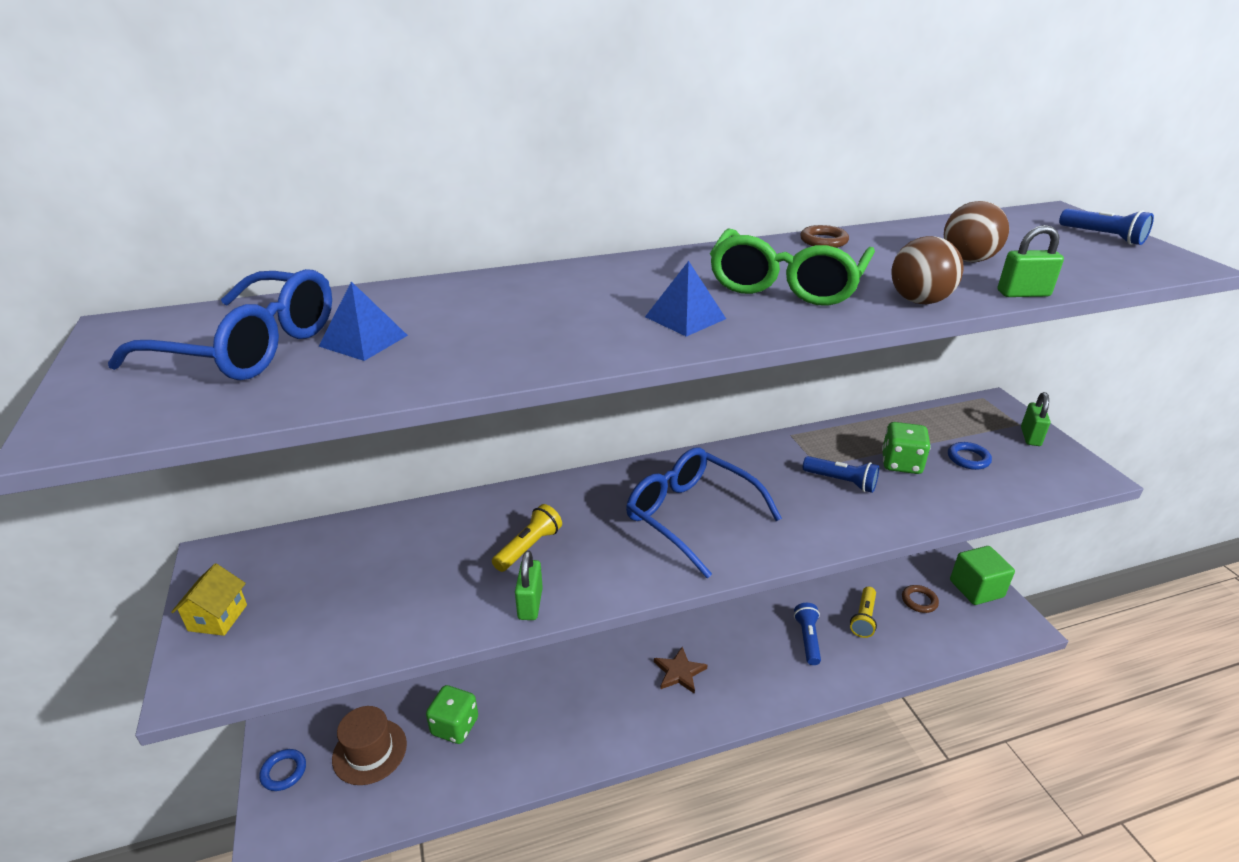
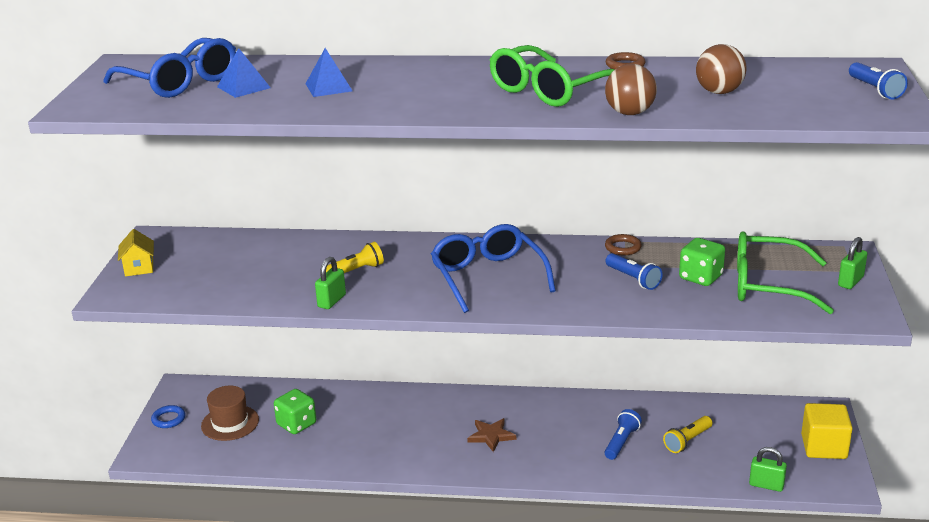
camera: 25 degrees right, 5 degrees down
yellow house [171,564,247,636] -> yellow house turned 45 degrees counterclockwise [118,229,154,276]
blue pyramid [645,261,726,337] -> blue pyramid moved to [305,48,352,97]
brown ring [902,585,939,613] -> brown ring moved to [605,234,642,255]
blue ring [948,442,992,470] -> green glasses [737,231,834,314]
green cube [950,546,1015,605] -> yellow cube [801,403,853,459]
green padlock [998,225,1064,297] -> green padlock moved to [749,447,787,492]

